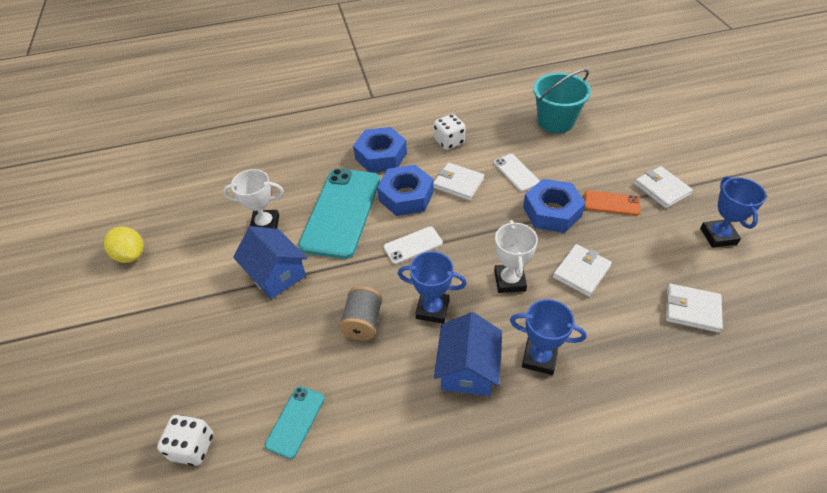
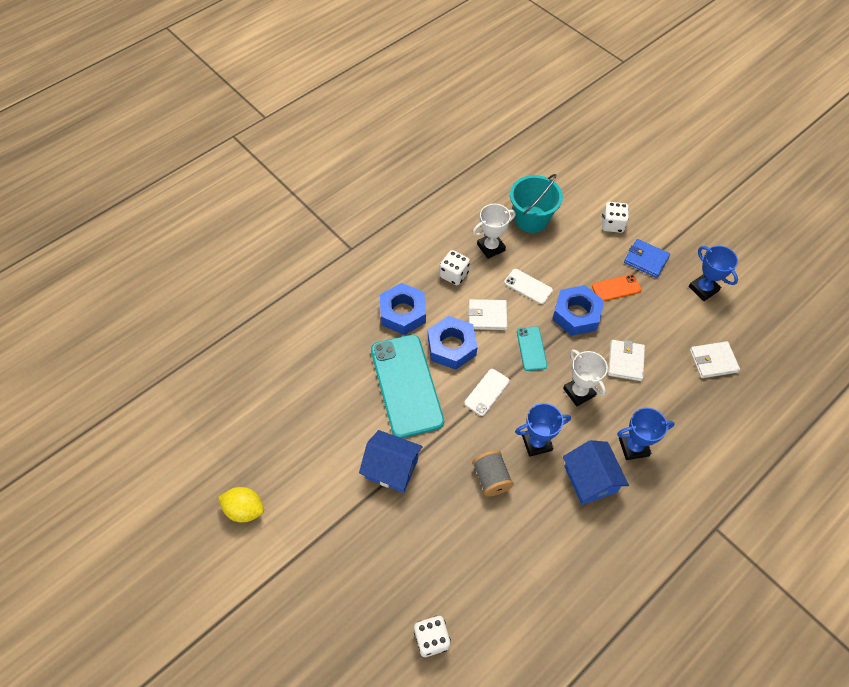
camera: 30 degrees left, 10 degrees up
white trophy [223,169,284,229] -> white trophy moved to [473,204,516,259]
turquoise phone [265,386,325,459] -> turquoise phone moved to [517,326,547,371]
white wallet [634,166,693,208] -> blue wallet [624,239,670,278]
none -> white dice [602,202,629,233]

